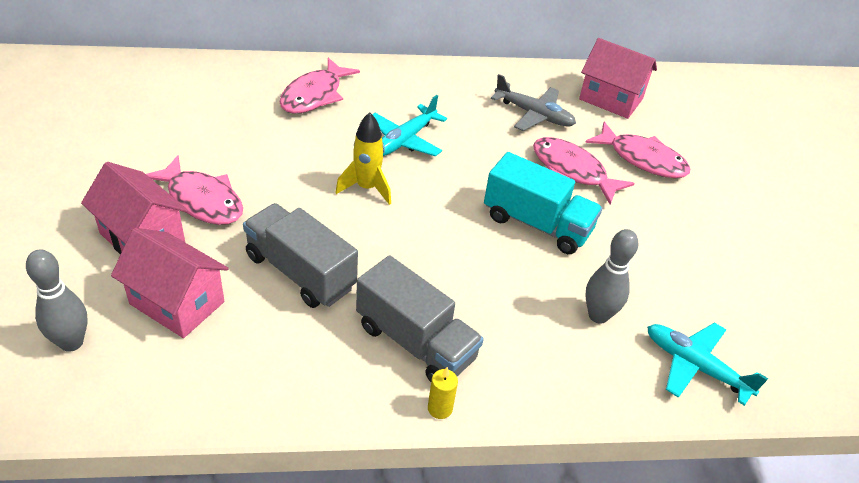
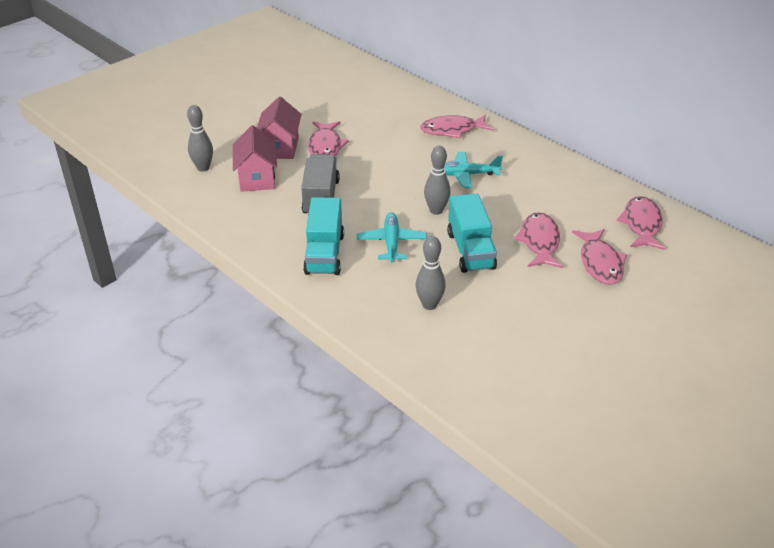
camera: 55 degrees right, 5 degrees down
yellow rocket [335,112,391,205] -> none
grey truck [356,255,484,382] -> turquoise truck [303,197,344,275]
yellow candle [428,367,458,419] -> none
grey plane [491,74,576,131] -> none
pink house [579,38,657,119] -> pink fish [616,196,665,250]
turquoise plane [647,322,768,406] -> turquoise plane moved to [357,212,427,263]
none -> grey bowling pin [424,146,450,215]

